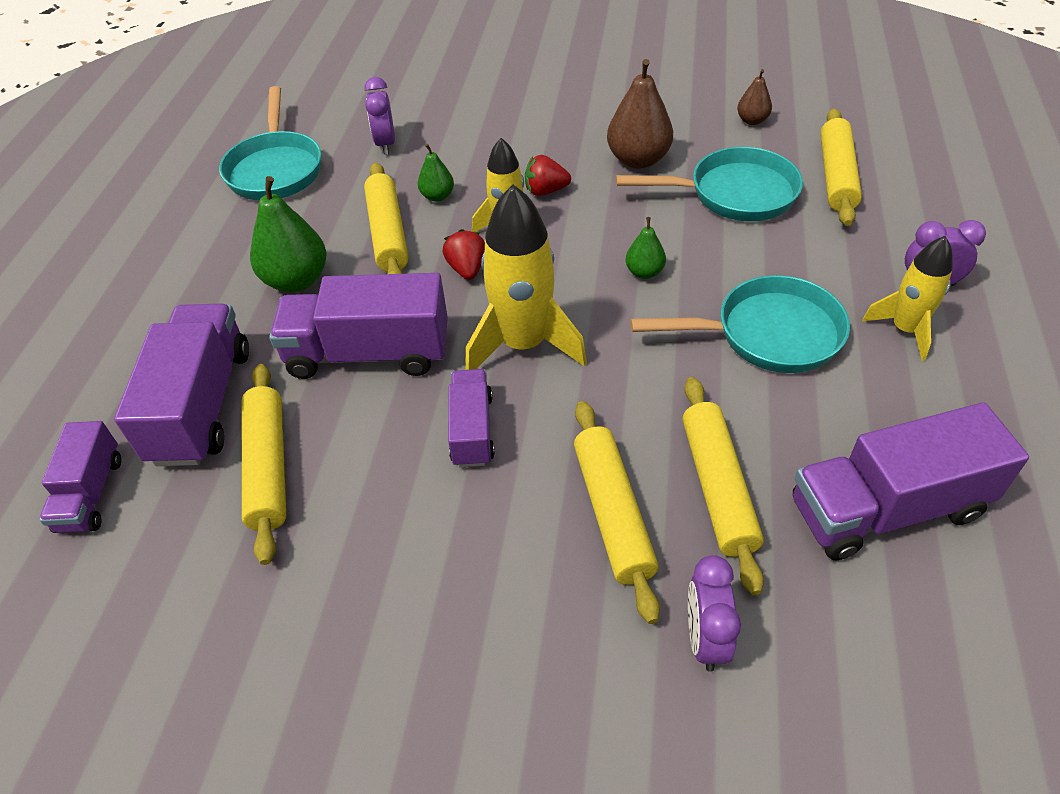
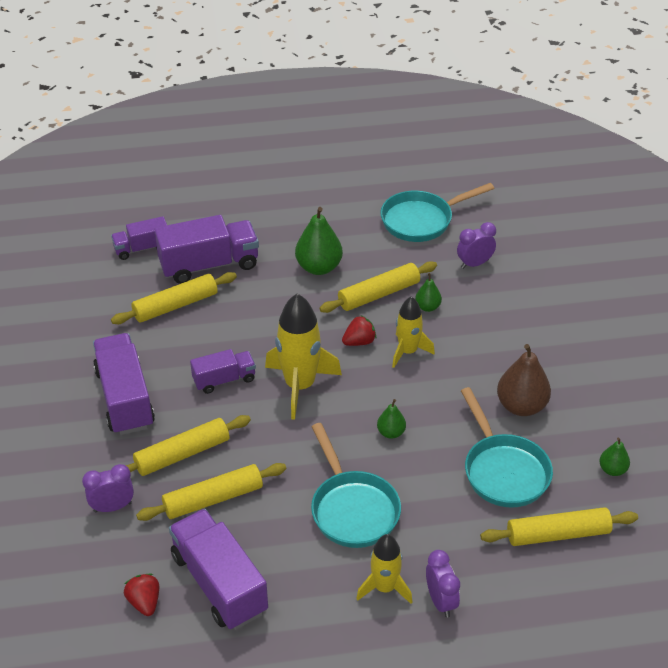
camera: 70 degrees right, 5 degrees down
purple truck [269,273,448,379] -> purple truck moved to [93,333,155,435]
red strawberry [525,155,571,196] -> red strawberry moved to [124,574,159,616]
brown pear [737,69,772,125] -> green pear [599,438,630,476]

